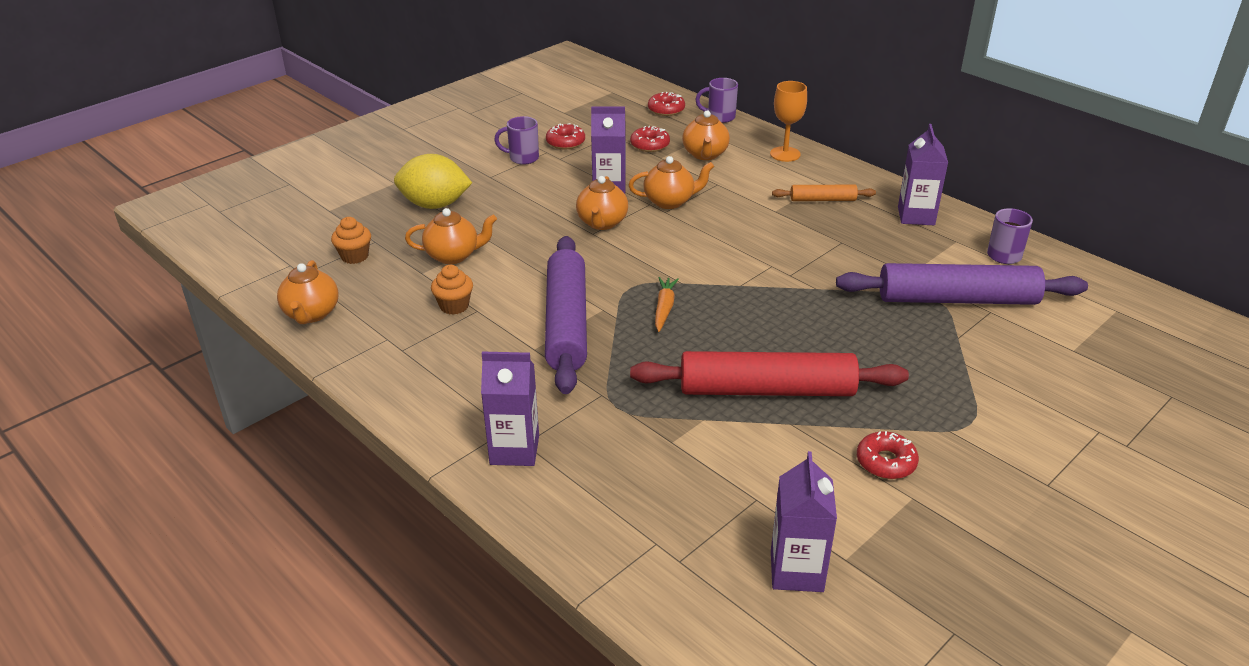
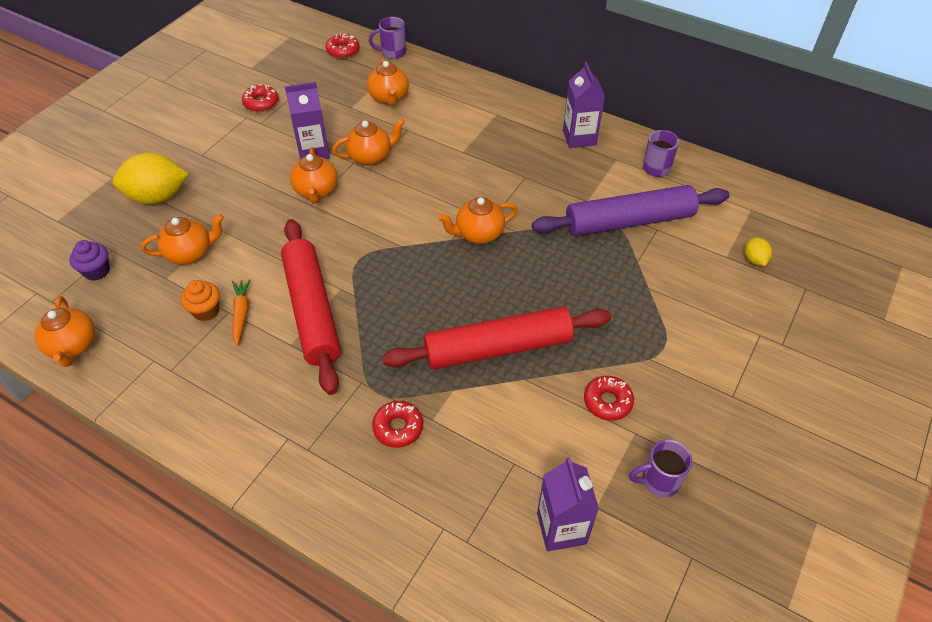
camera: 15 degrees left, 15 degrees up
orange cupcake [331,217,371,264] -> purple cupcake [69,240,110,281]
purple carton [481,352,539,466] -> none
purple mug [494,116,539,165] -> purple mug moved to [629,440,692,498]
purple rolling pin [545,236,587,394] -> red rolling pin [281,219,341,395]
red donut [630,126,670,152] -> red donut moved to [372,401,423,448]
orange carrot [655,277,679,332] -> orange carrot moved to [232,279,251,346]
orange goblet [770,81,807,162] -> none
orange rolling pin [772,185,876,201] -> none
none -> orange teapot [438,197,517,244]
none -> yellow lemon [745,238,772,266]

